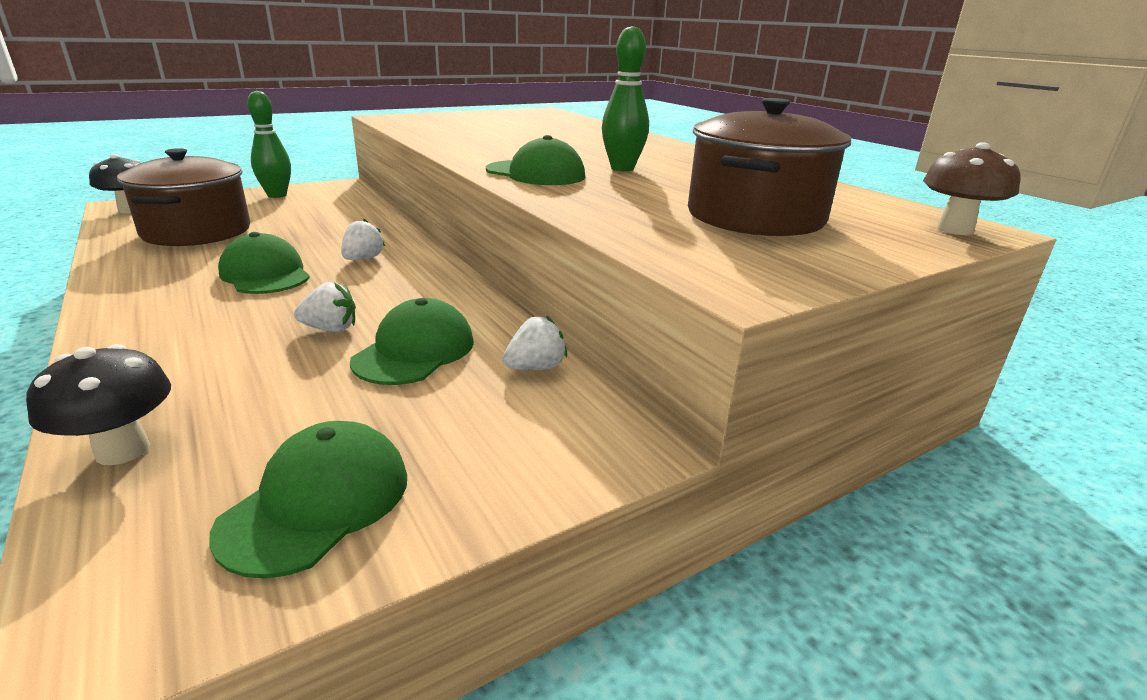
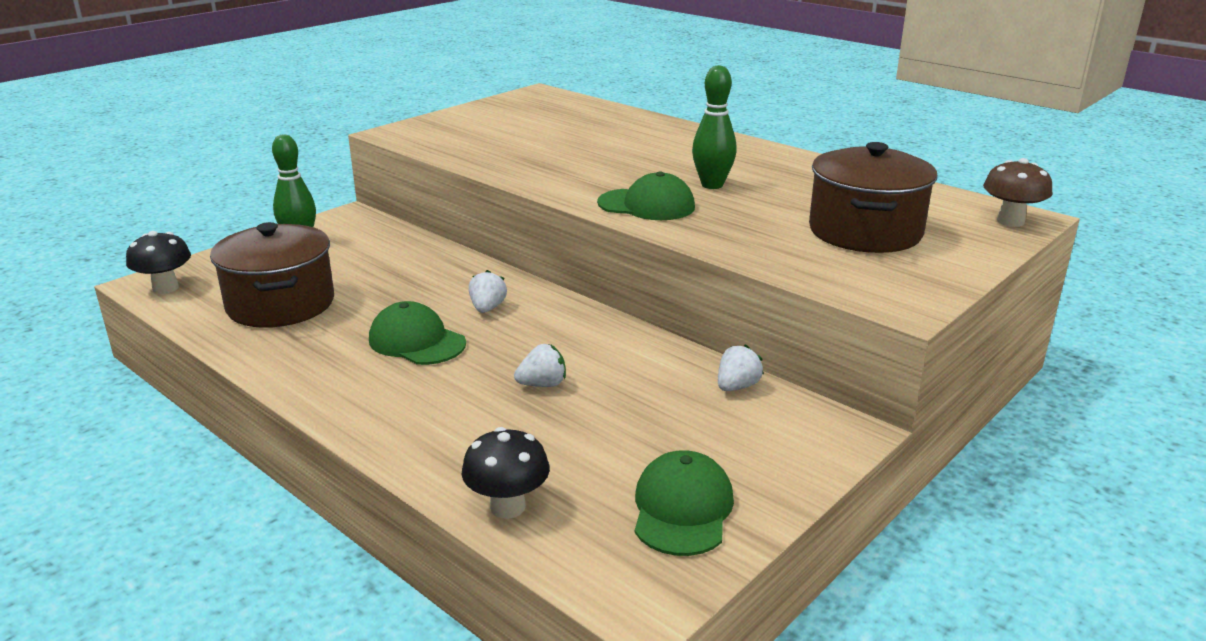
camera: 15 degrees left, 0 degrees up
green cap [350,298,474,385] -> none

